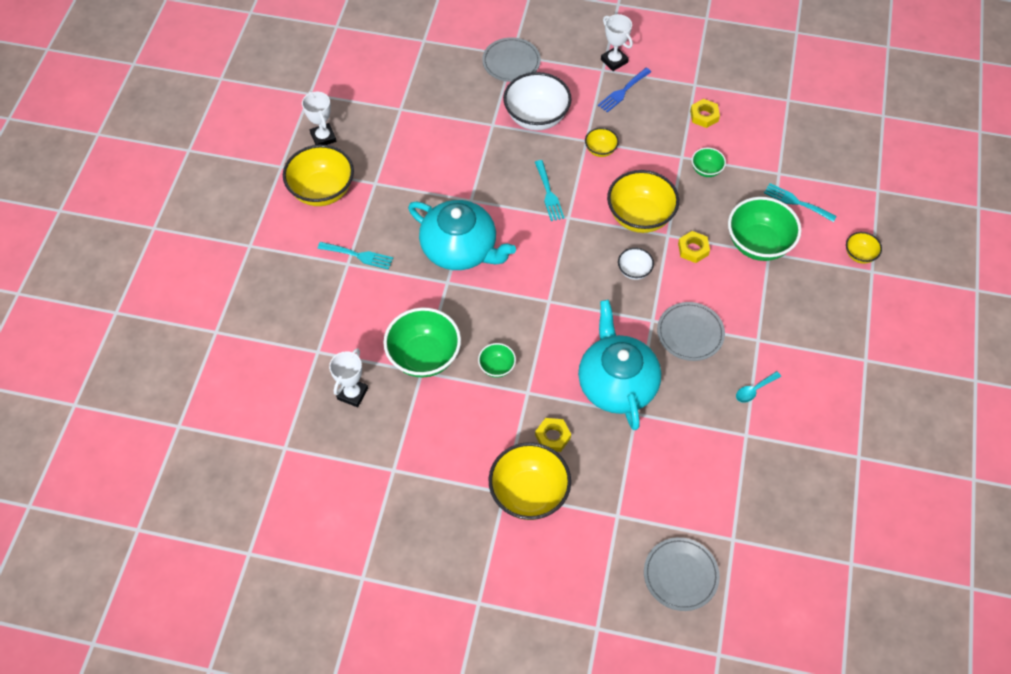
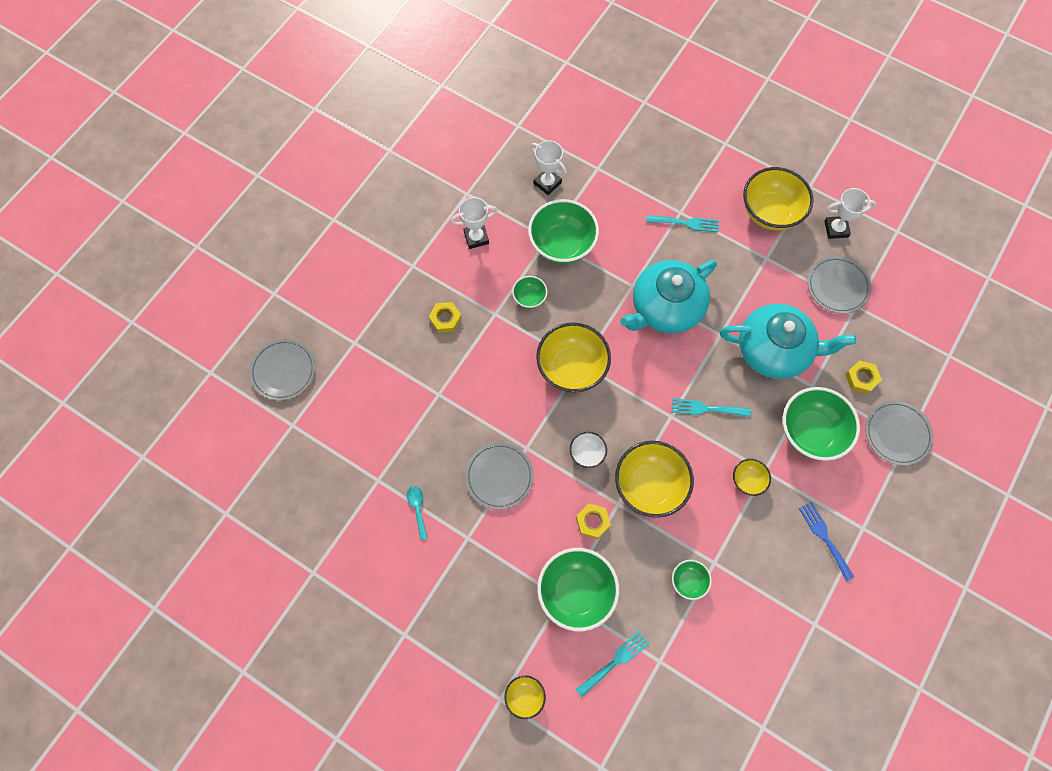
camera: 110 degrees right, 10 degrees up
turquoise fork [318,242,393,270] -> turquoise fork turned 120 degrees counterclockwise [646,215,719,232]
yellow bowl [488,442,571,520] -> yellow bowl moved to [536,322,611,392]
white bowl [503,72,572,130] -> green bowl [783,387,860,461]
turquoise teapot [578,300,661,430] -> turquoise teapot moved to [720,304,856,379]
white trophy [601,14,633,71] -> white trophy moved to [451,197,498,249]
yellow nut [690,99,720,128] -> yellow nut moved to [845,360,882,394]
none -> grey plate [807,256,871,314]

